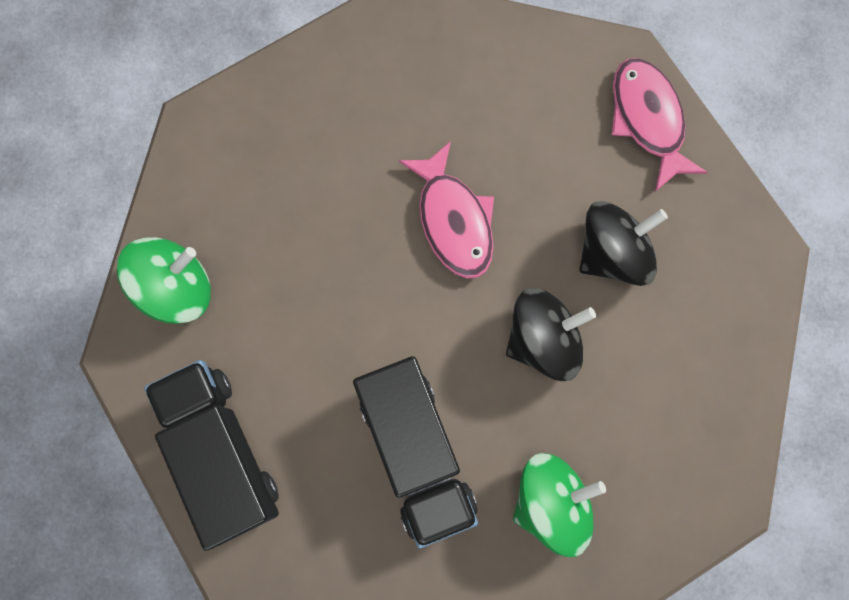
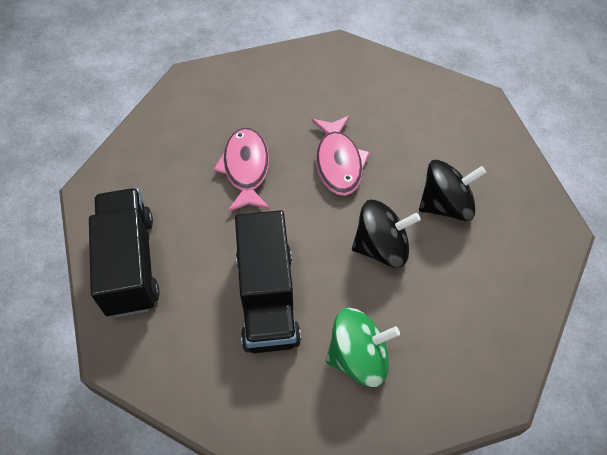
camera: 15 degrees right, 20 degrees down
green spinning top [117,237,211,324] -> none
pink fish [611,58,708,192] -> pink fish moved to [213,128,270,212]

